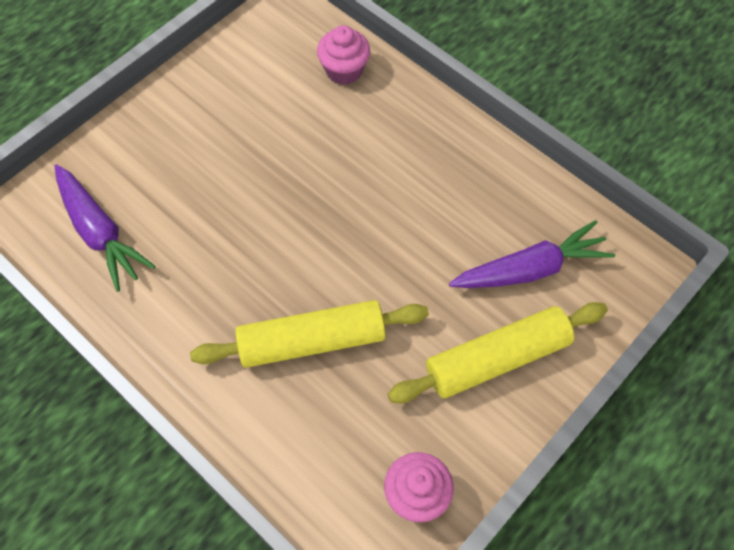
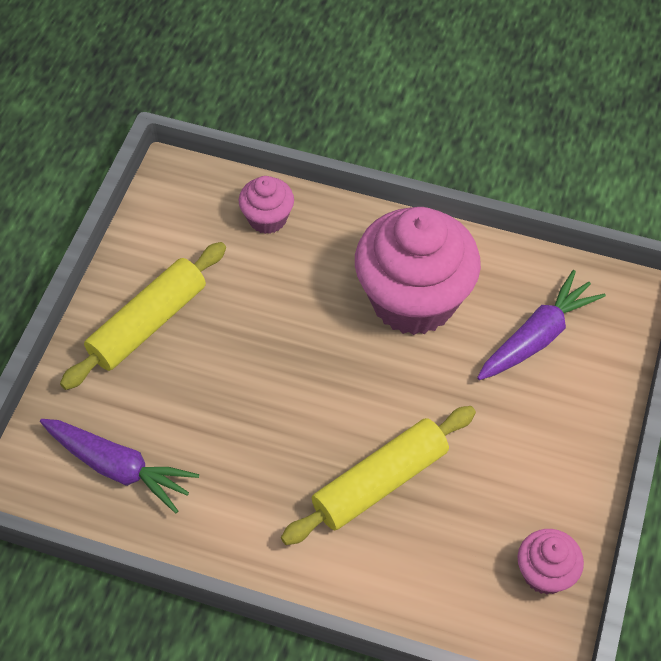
camera: 25 degrees left, 5 degrees down
yellow rolling pin [388,302,608,403] -> yellow rolling pin moved to [60,242,226,390]
none -> pink cupcake [355,207,481,335]

